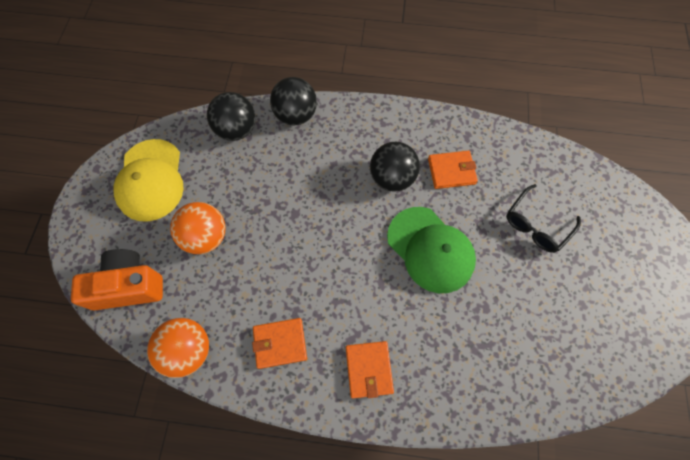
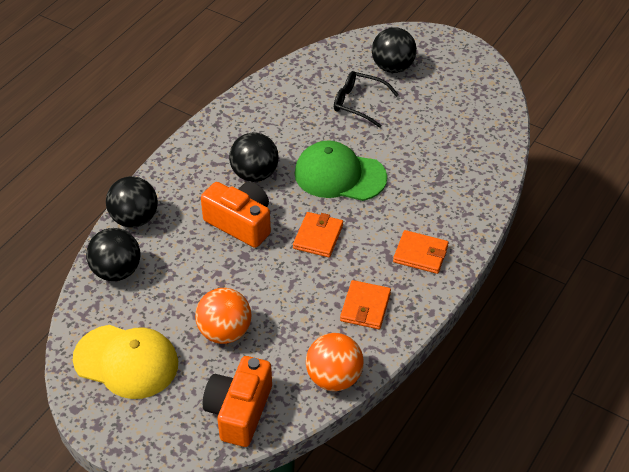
camera: 65 degrees left, 20 degrees down
green cap [387,207,476,293] -> green cap turned 150 degrees counterclockwise [294,140,387,201]
orange wallet [428,151,478,189] -> orange wallet moved to [293,212,343,257]
black glasses [506,184,581,253] -> black glasses turned 135 degrees clockwise [334,71,399,128]
none -> orange camera [201,182,271,248]
none -> black ball [372,27,417,73]

